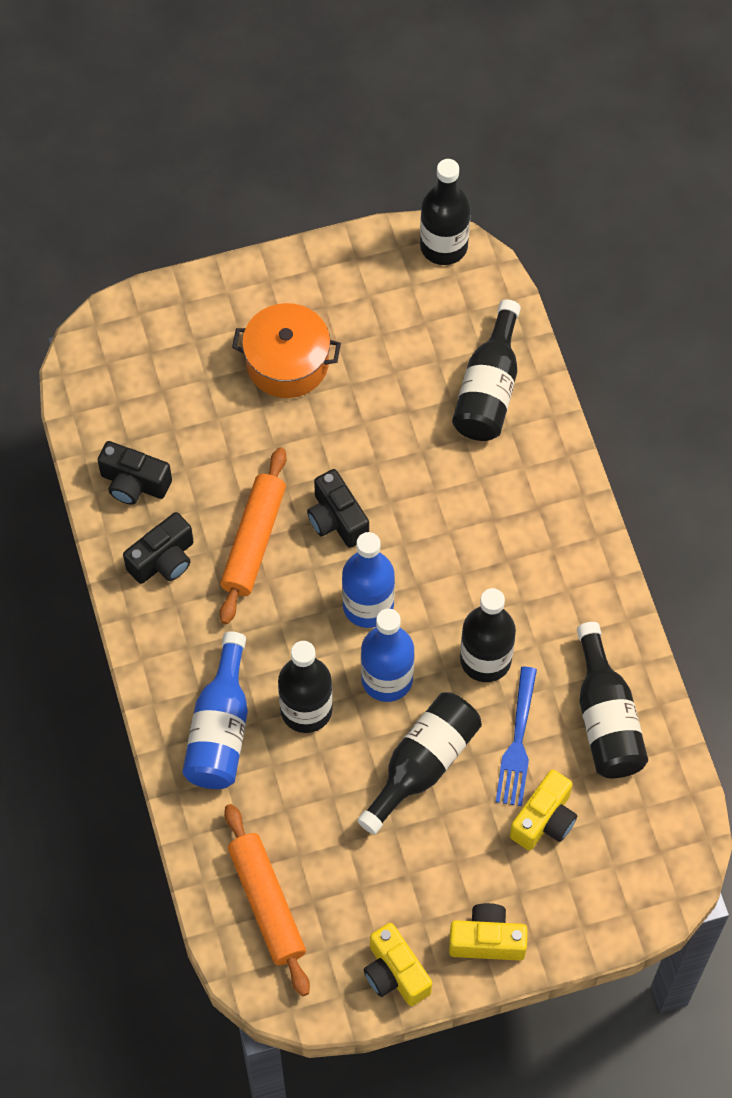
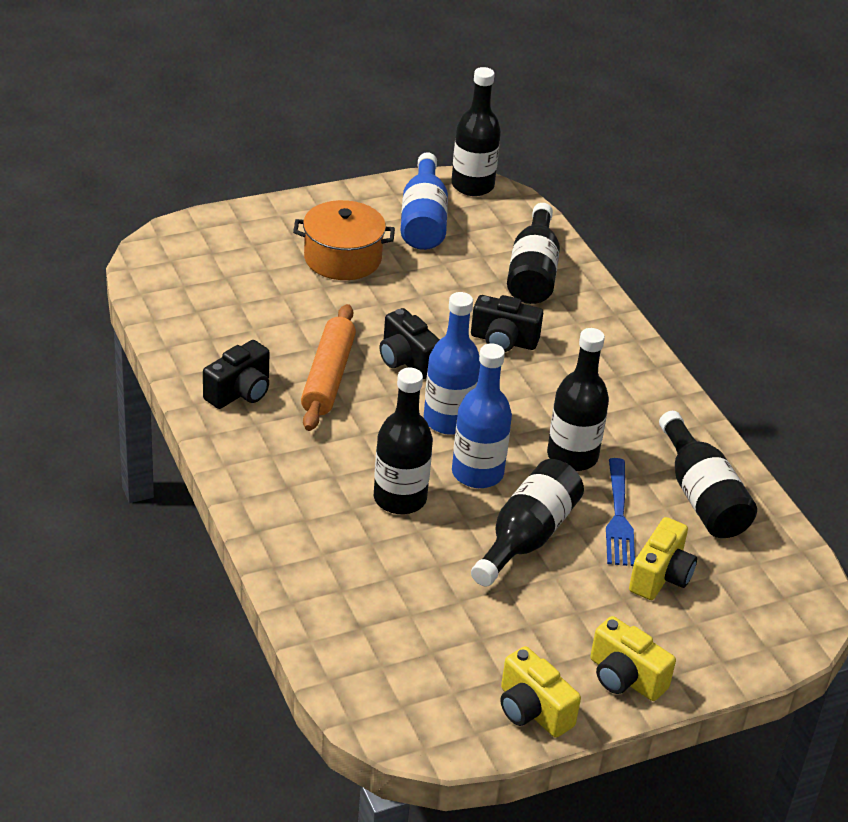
camera: 10 degrees left, 25 degrees down
black camera [98,441,172,505] -> black camera moved to [471,295,543,352]
blue bottle [182,631,248,789] -> blue bottle moved to [400,153,448,250]
orange rolling pin [224,804,310,996] -> none
yellow camera [449,903,528,961] -> yellow camera turned 135 degrees counterclockwise [590,616,676,701]

